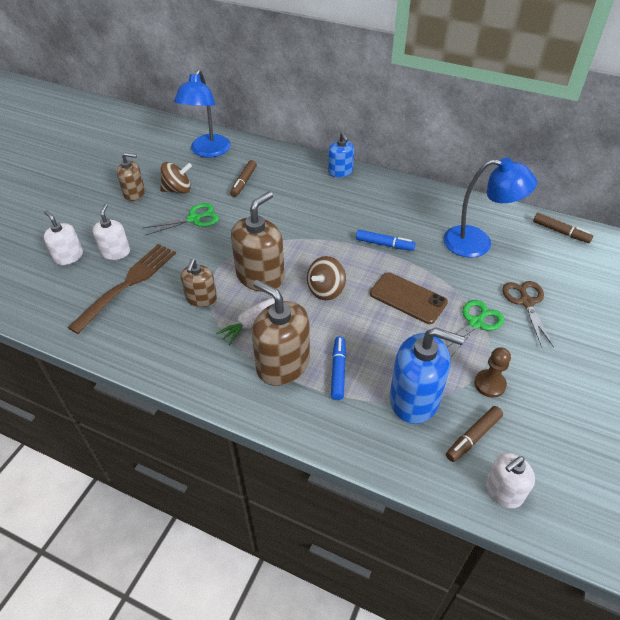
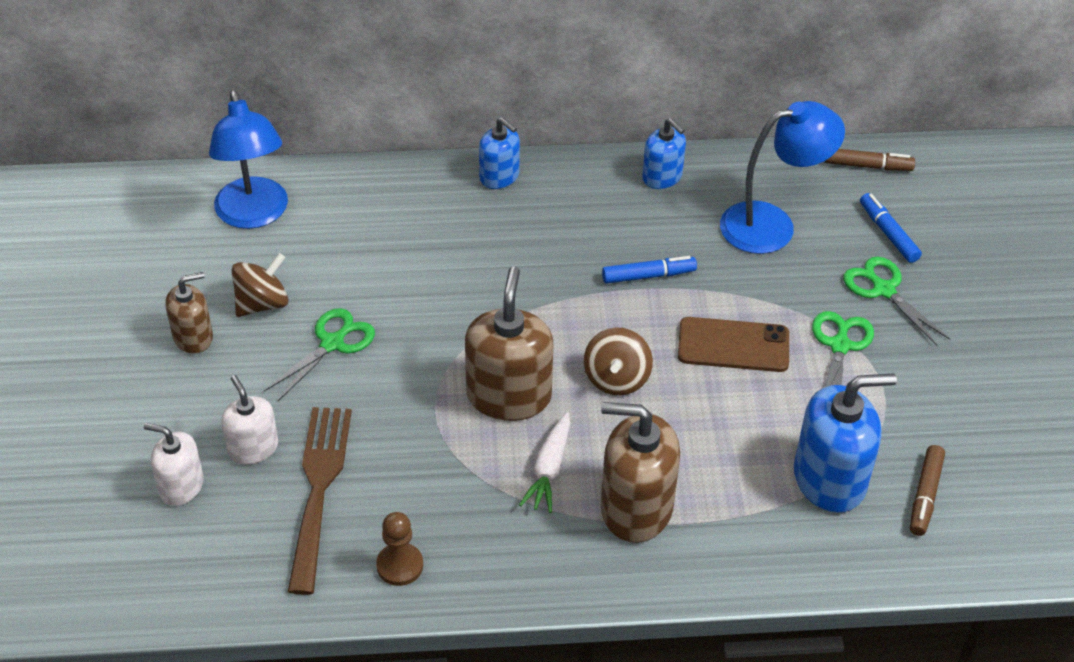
camera: 30 degrees left, 0 degrees up
brown soap dispenser [181,259,217,307] -> none
brown marker [230,160,257,197] -> none
blue marker [331,336,346,400] -> blue marker moved to [860,193,922,263]
brown pawn [474,347,511,398] -> brown pawn moved to [376,512,423,586]
white soap dispenser [486,453,535,508] -> none
brown scissors [502,281,554,347] -> green scissors [843,256,950,346]
none -> blue soap dispenser [642,118,686,189]

